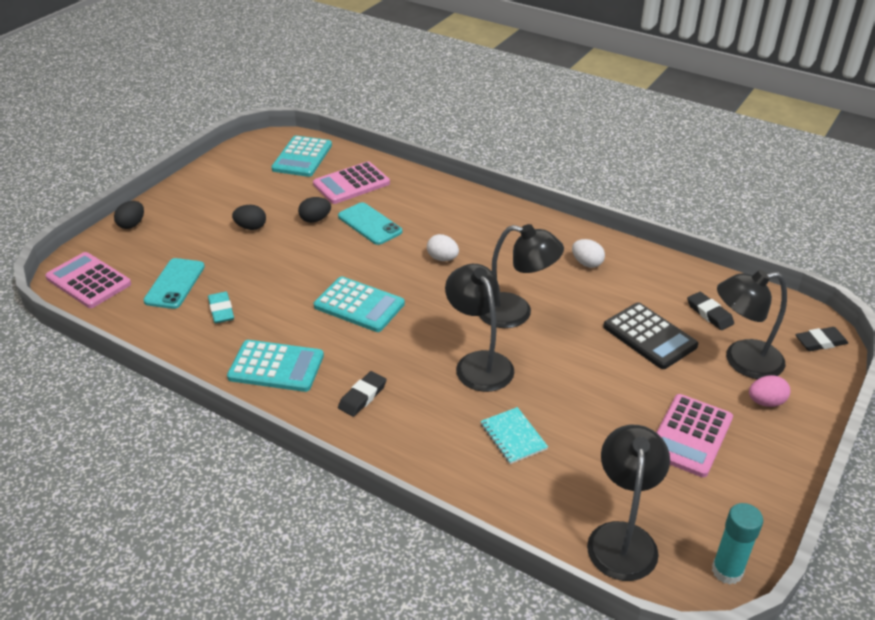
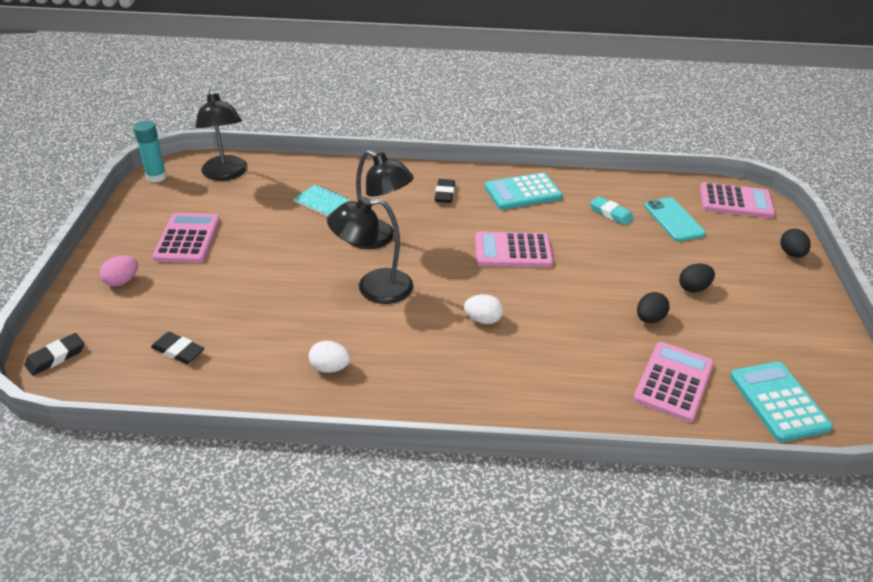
camera: 150 degrees right, 0 degrees up
turquoise calculator [314,276,405,332] -> pink calculator [475,232,553,267]
turquoise phone [338,202,402,245] -> none
black calculator [603,302,698,369] -> none
black lamp [717,270,787,379] -> none

